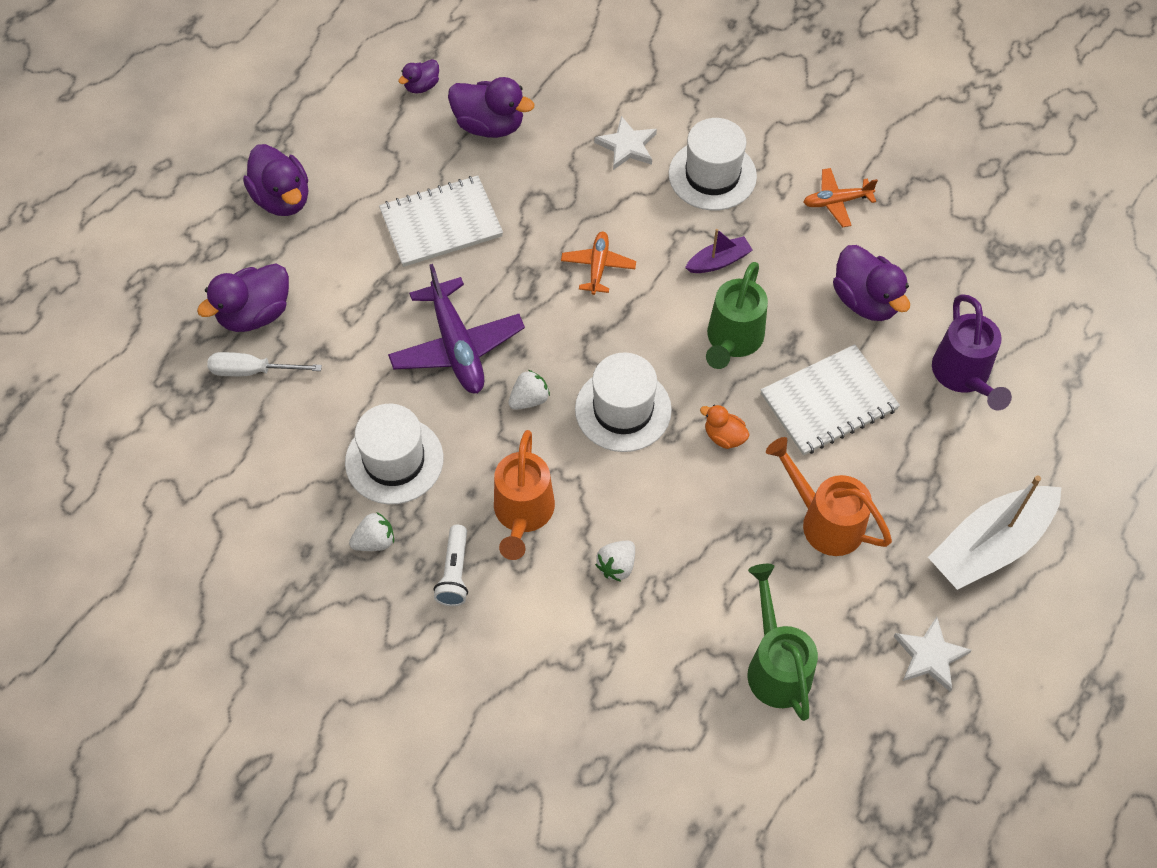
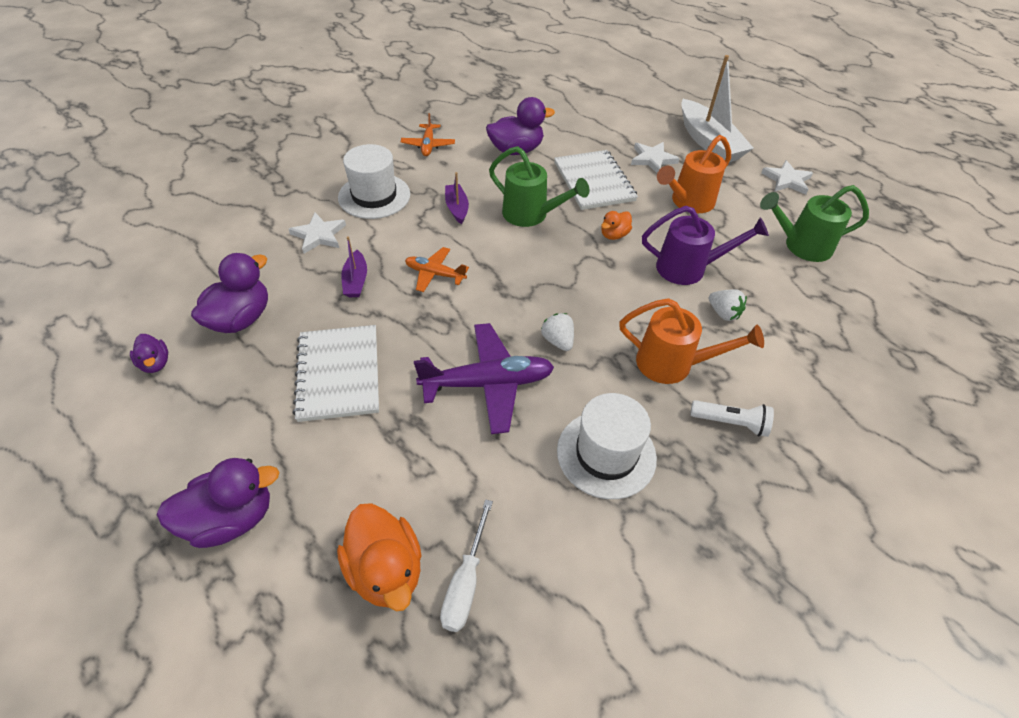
camera: 80 degrees left, 10 degrees down
purple duck [197,264,289,332] -> orange duck [337,503,422,612]
white strawberry [349,512,394,551] -> none
white hat [575,353,672,452] -> none
purple watering can [932,294,1012,410] -> purple watering can moved to [642,206,769,285]
none -> purple boat [341,236,367,297]
none -> white star [631,142,680,173]

